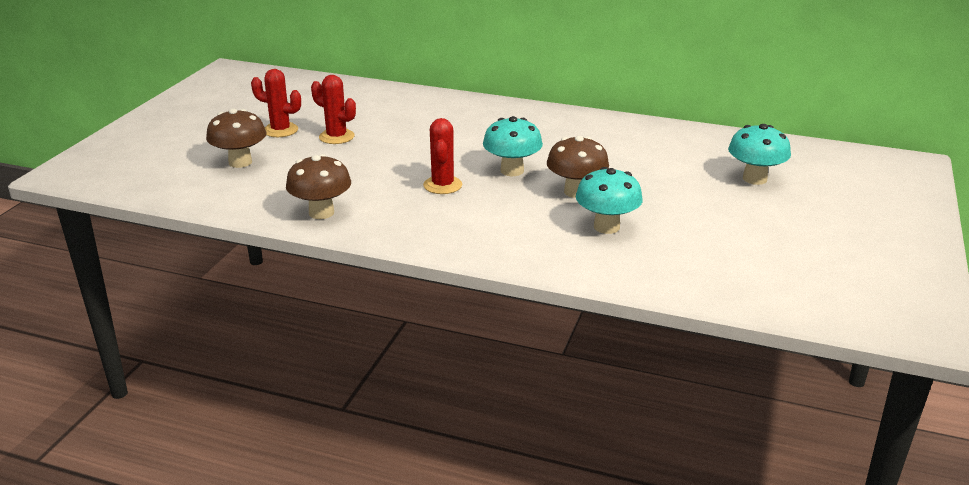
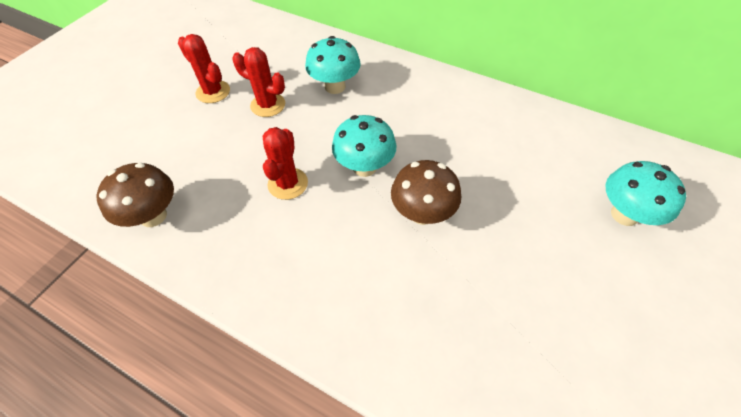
camera: 10 degrees right, 25 degrees up
brown mushroom [206,108,266,168] -> none
red cactus [251,69,301,137] -> red cactus moved to [233,47,285,117]
turquoise mushroom [576,167,643,234] -> turquoise mushroom moved to [305,36,361,94]

